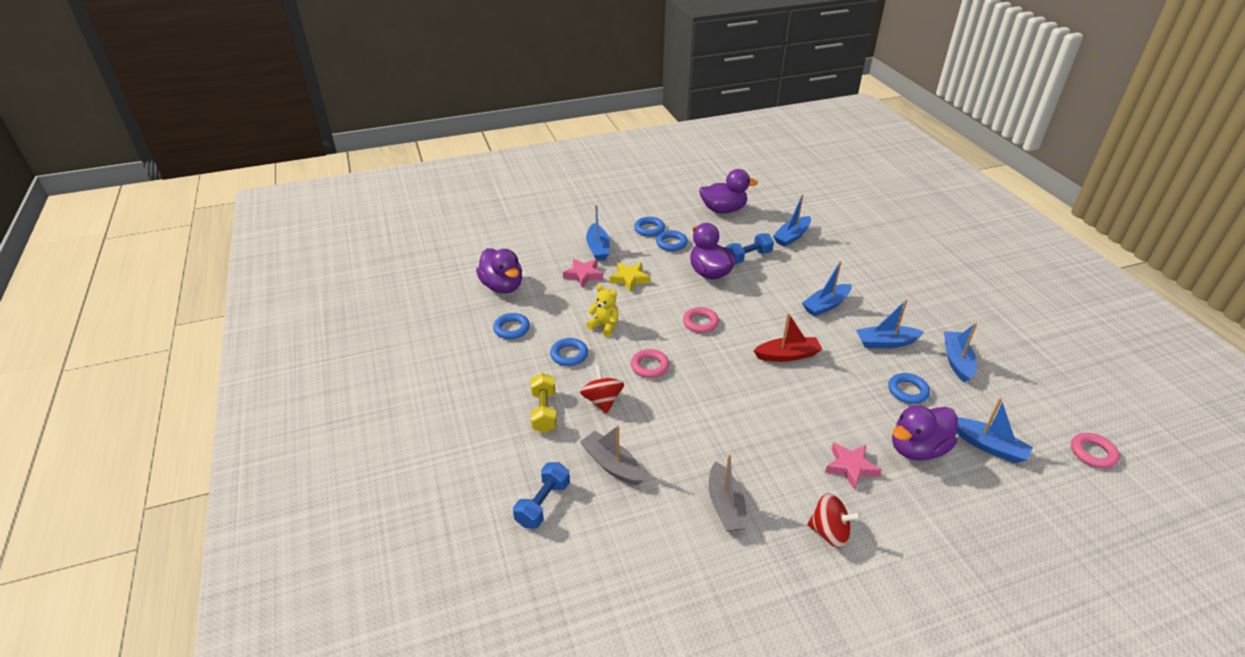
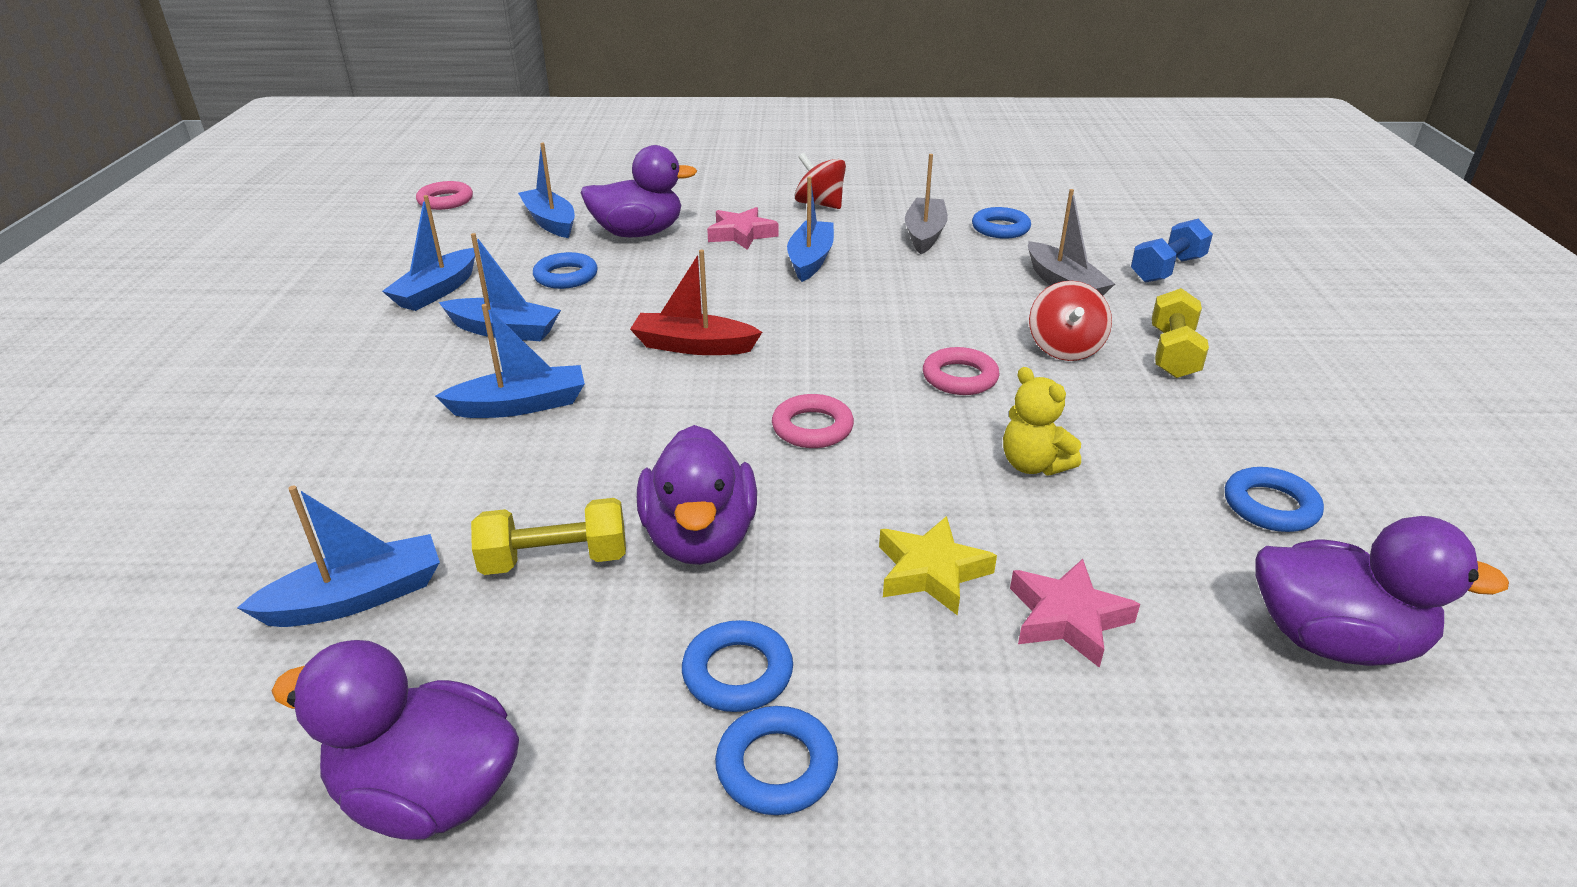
camera: 160 degrees left, 5 degrees down
purple duck [476,248,522,293] -> purple duck turned 120 degrees clockwise [1256,516,1509,666]
blue ring [550,338,588,366] -> blue ring moved to [972,207,1031,239]
blue boat [586,205,610,260] -> blue boat moved to [787,176,834,282]
blue dumbbell [726,233,774,264] -> yellow dumbbell [471,498,626,575]

